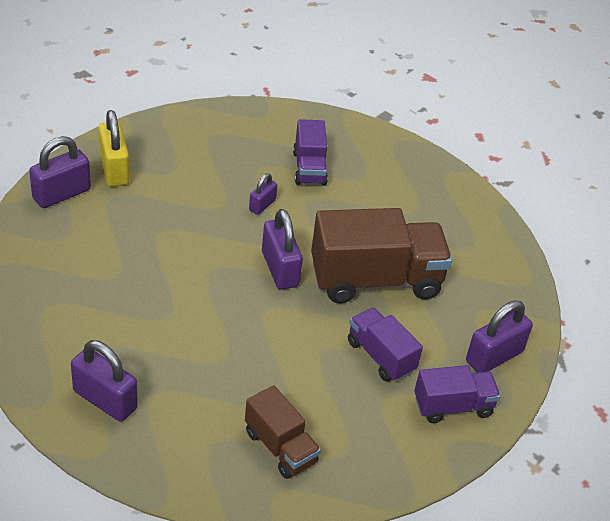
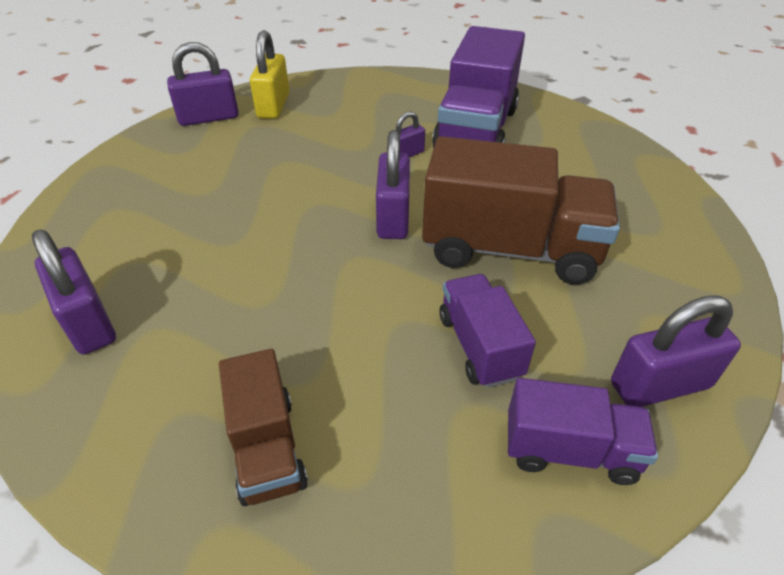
camera: 25 degrees right, 0 degrees up
purple truck [293,119,328,186] -> purple truck [432,26,525,149], size x1.82

